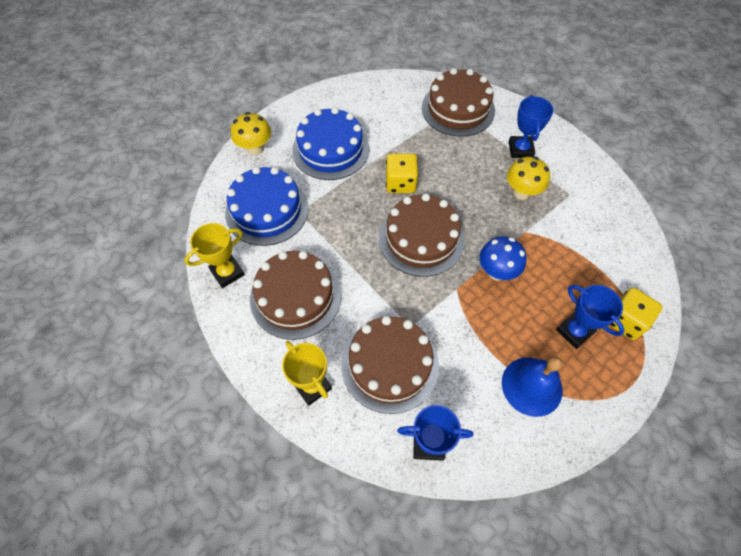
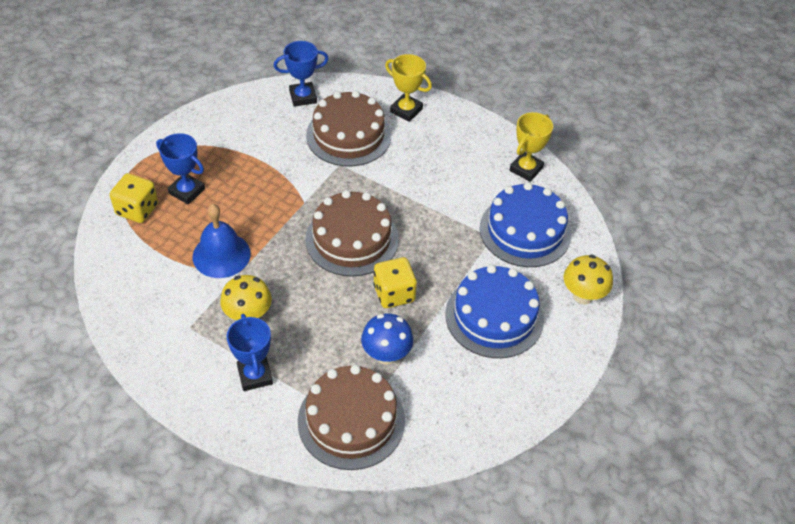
camera: 160 degrees right, 10 degrees down
brown cake [250,251,341,340] -> none
blue mushroom [479,236,527,281] -> blue mushroom moved to [361,313,413,365]
blue bell [502,356,563,417] -> blue bell moved to [193,204,251,278]

